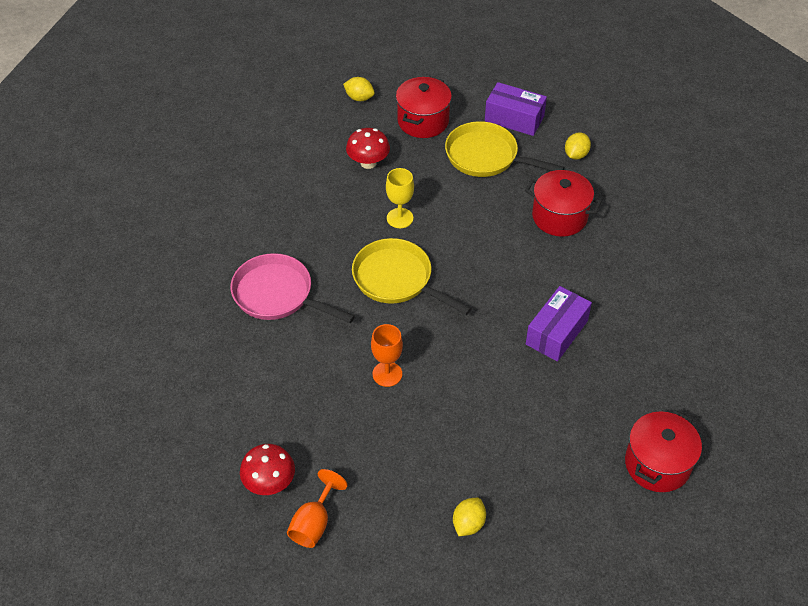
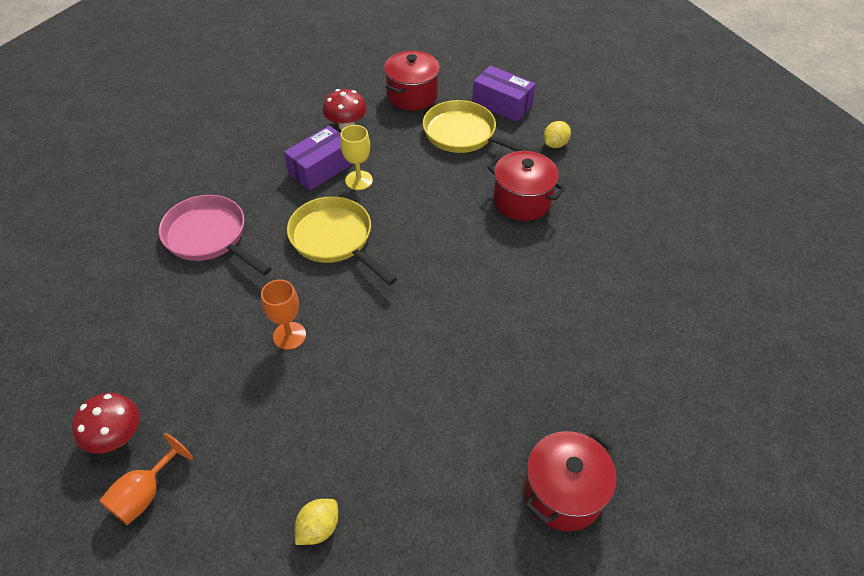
camera: 10 degrees right, 0 degrees up
yellow lemon [343,77,375,101] -> none
purple box [526,286,592,362] -> purple box moved to [284,125,352,191]

